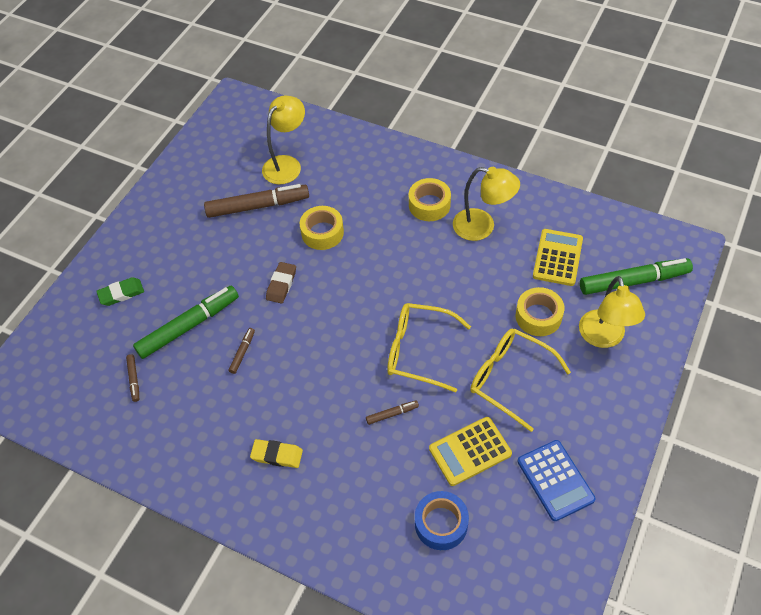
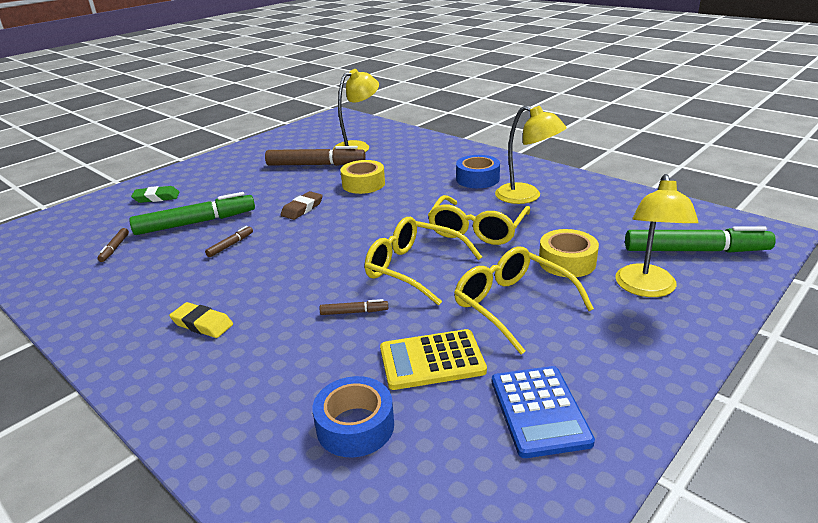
camera: 15 degrees right, 25 degrees down
yellow tape [409,178,451,221] -> blue tape [456,155,500,188]
yellow calculator [533,229,583,286] -> none
none -> yellow glasses [428,195,530,245]

